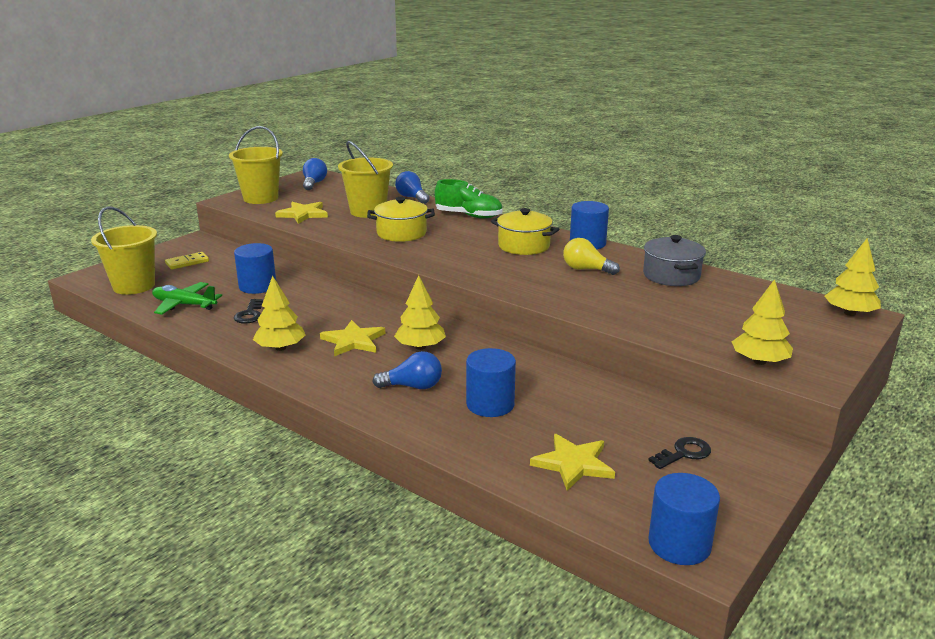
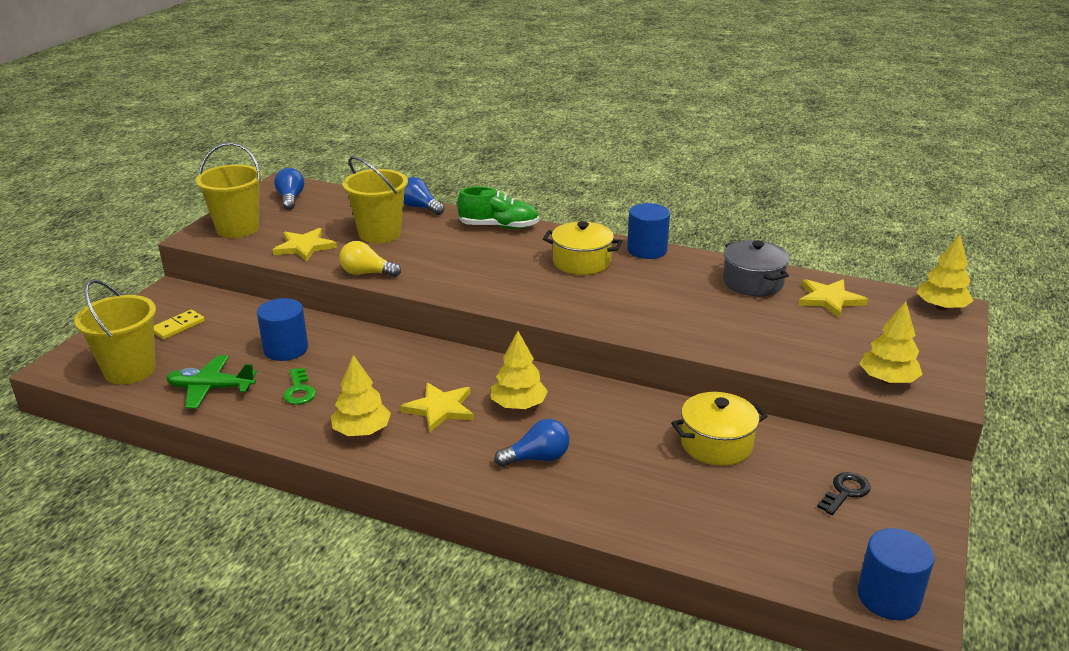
camera: 15 degrees left, 5 degrees up
black key [234,299,263,324] -> green key [283,367,316,405]
yellow pot [367,197,435,242] -> yellow pot moved to [671,392,768,466]
blue cylinder [466,348,516,417] -> none
yellow star [530,434,615,491] -> yellow star moved to [799,279,868,318]
yellow light bulb [563,238,620,275] -> yellow light bulb moved to [339,241,401,277]

